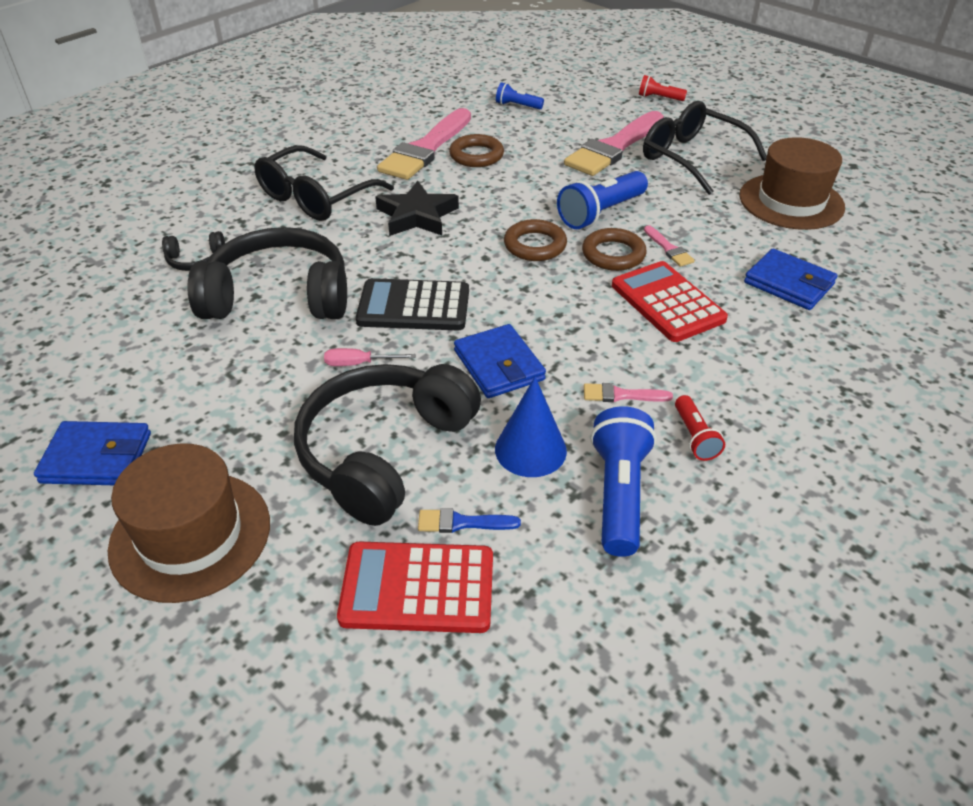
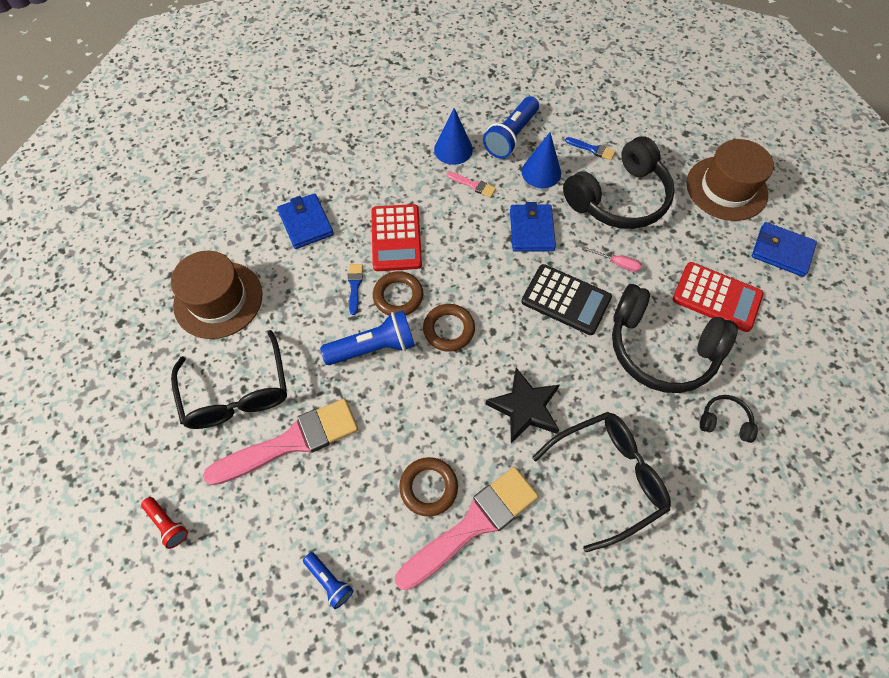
camera: 155 degrees left, 20 degrees up
red calculator [337,542,493,633] -> red calculator moved to [673,262,764,332]
pink brush [644,225,695,267] -> blue brush [348,264,363,315]
red flashlight [675,395,725,461] -> blue cone [434,108,473,165]

